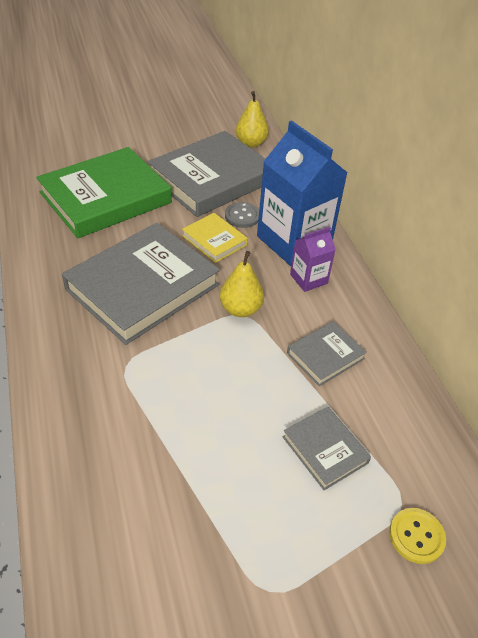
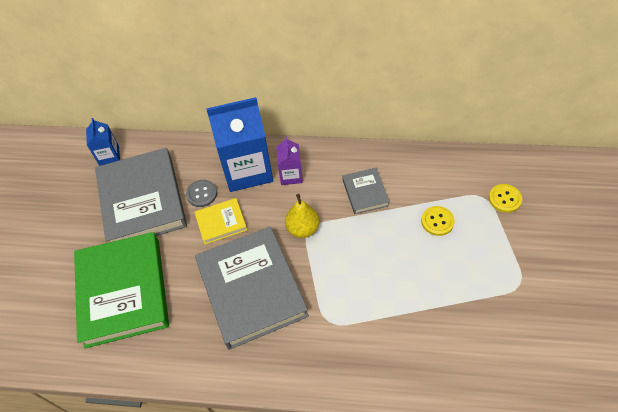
camera: 60 degrees left, 10 degrees up
yellow pear [236,91,269,148] -> blue carton [86,118,120,166]
grey book [283,407,371,490] -> yellow button [421,206,455,236]

